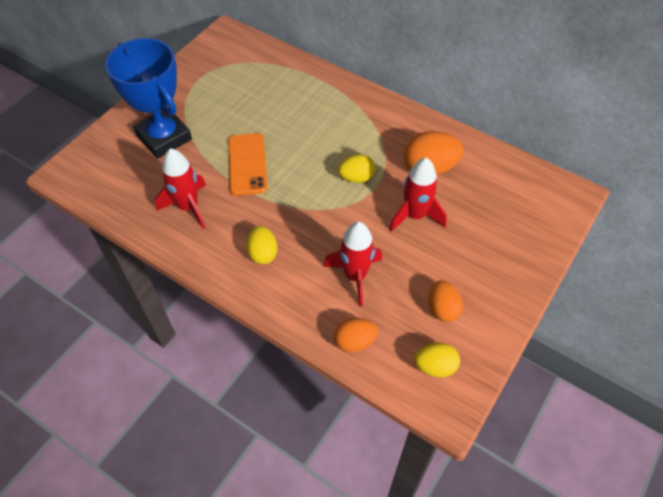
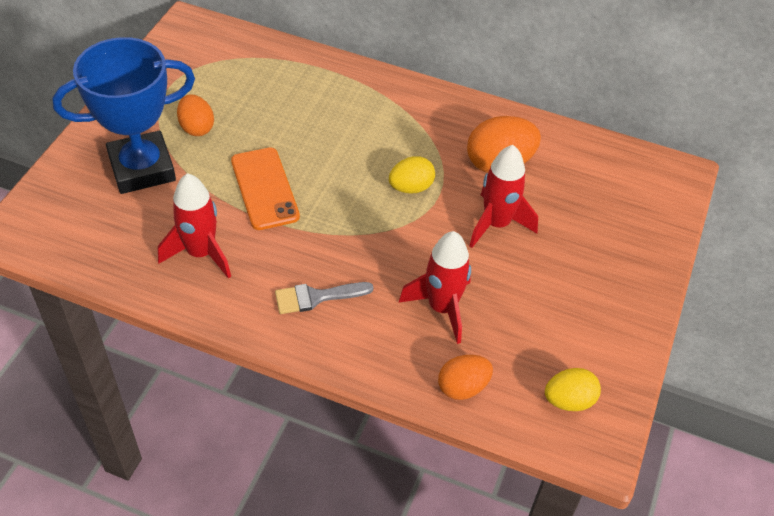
camera: 15 degrees left, 5 degrees down
blue trophy [105,38,192,159] -> blue trophy turned 60 degrees counterclockwise [52,37,195,194]
yellow egg [246,226,277,264] -> grey brush [275,282,374,314]
orange egg [429,280,463,322] -> orange egg moved to [177,94,214,136]

